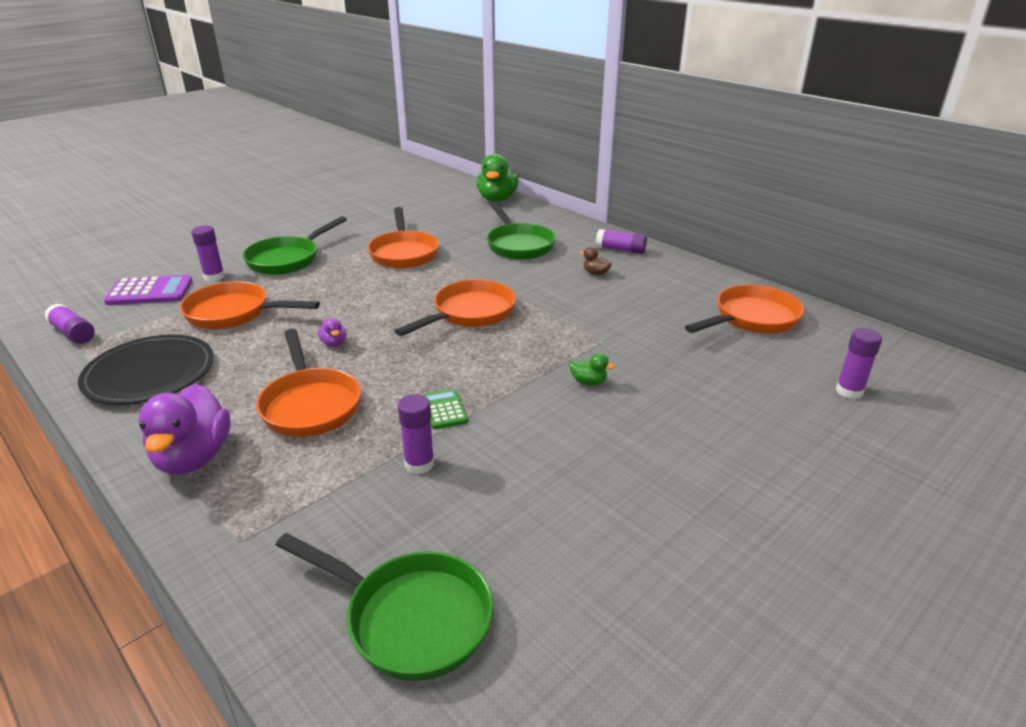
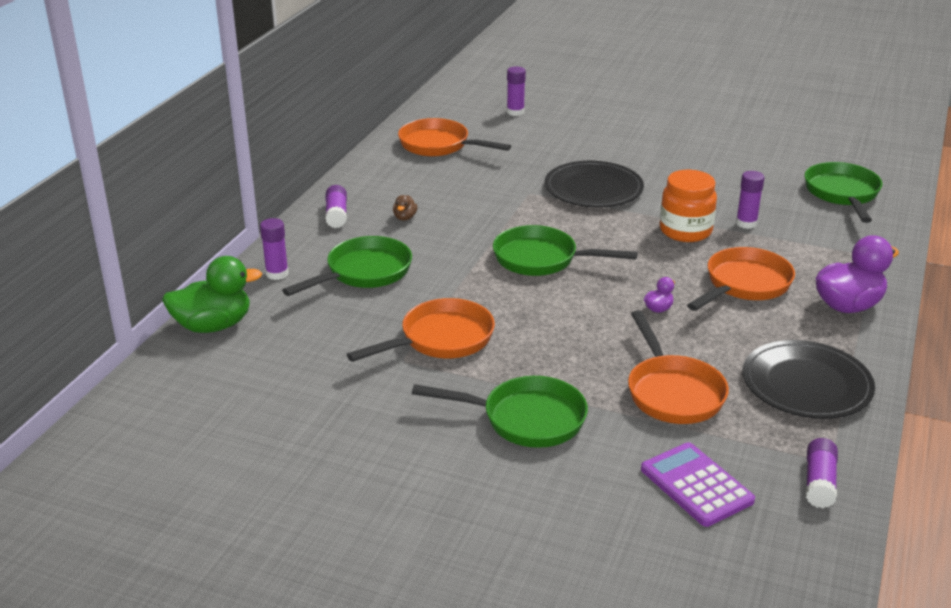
camera: 115 degrees left, 0 degrees up
purple glue stick [191,226,225,281] -> purple glue stick moved to [260,218,289,280]
orange pan [395,280,516,336] -> green pan [493,225,638,276]
green calculator [423,389,468,429] -> orange jar [660,170,717,242]
green duck [569,353,615,385] -> black plate [545,161,644,208]

